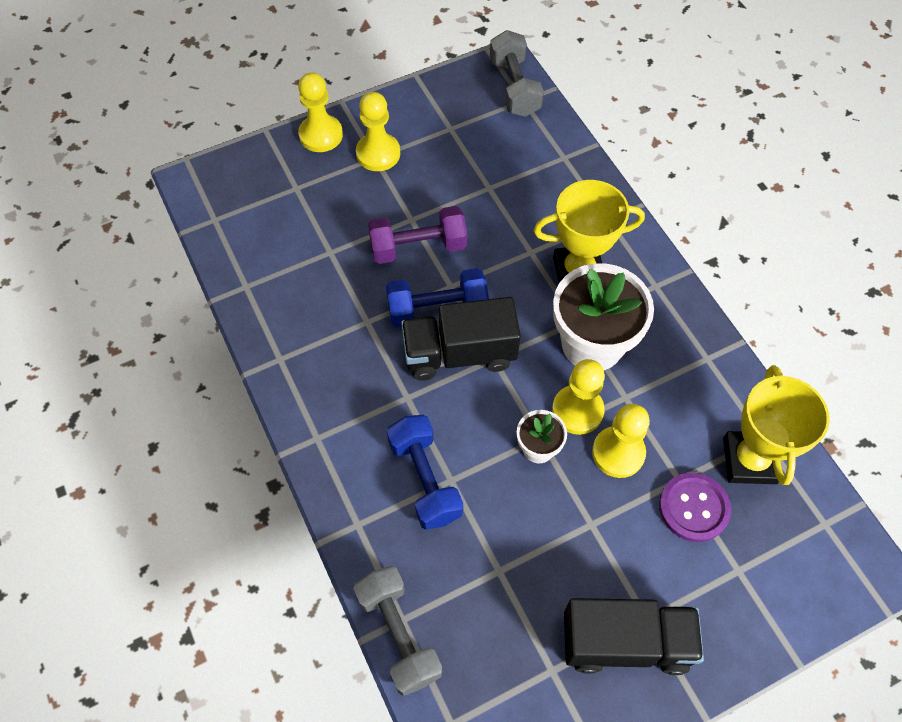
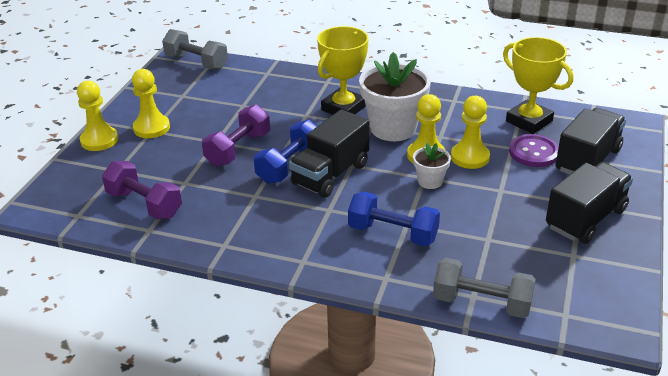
camera: 45 degrees left, 25 degrees down
none -> purple dumbbell [102,161,182,219]
none -> black truck [556,108,626,175]

